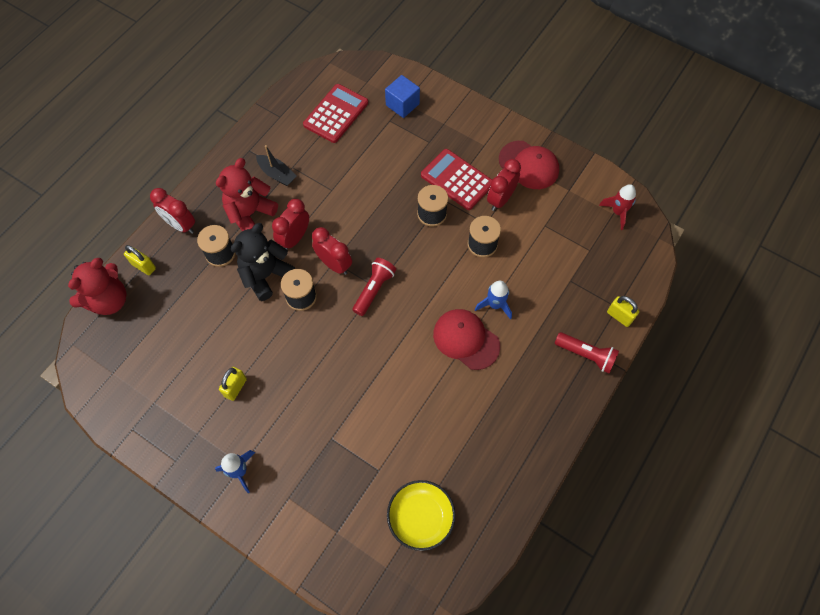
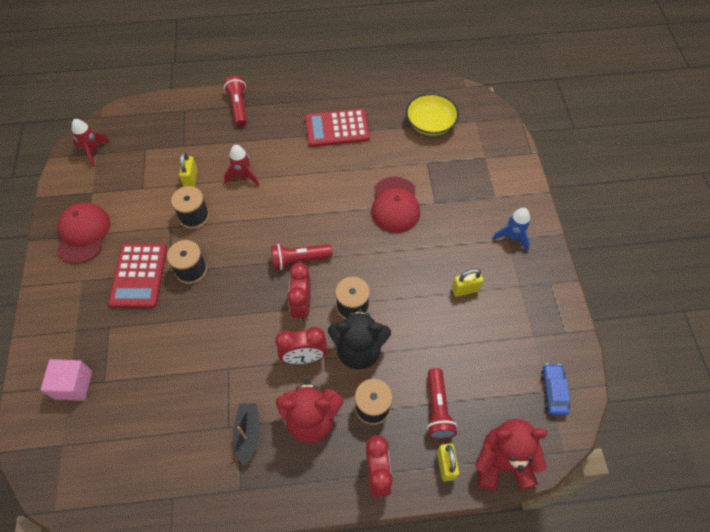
camera: 130 degrees left, 5 degrees down
red calculator [303,84,368,143] -> red calculator moved to [305,109,370,147]
blue cube [385,75,420,118] -> pink cube [41,359,92,401]
red cap [433,309,500,370] -> red cap moved to [371,177,420,233]
blue rocket [475,281,512,320] -> red rocket [224,145,259,186]
red clock [487,159,521,211] -> none
yellow padlock [607,296,639,327] -> yellow padlock moved to [179,152,198,187]
none -> red flashlight [427,368,457,439]
none -> blue car [541,363,570,415]

